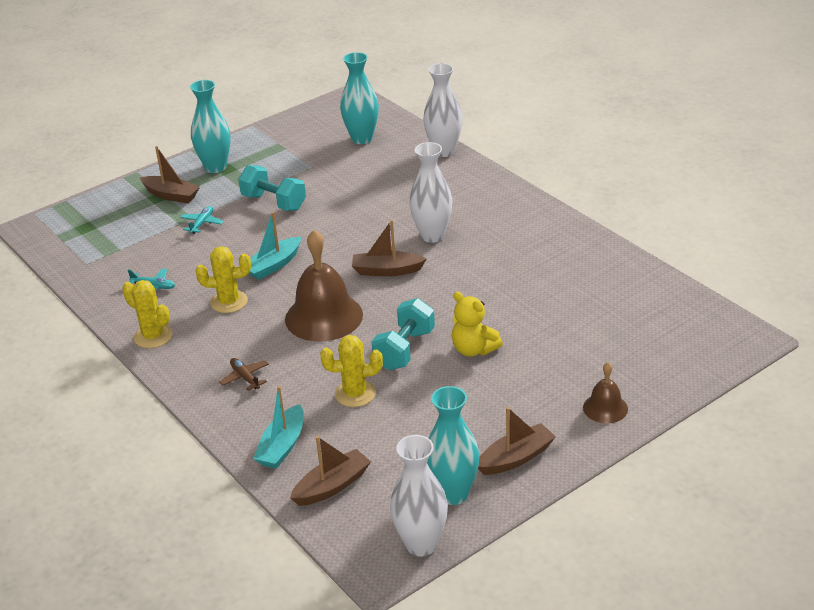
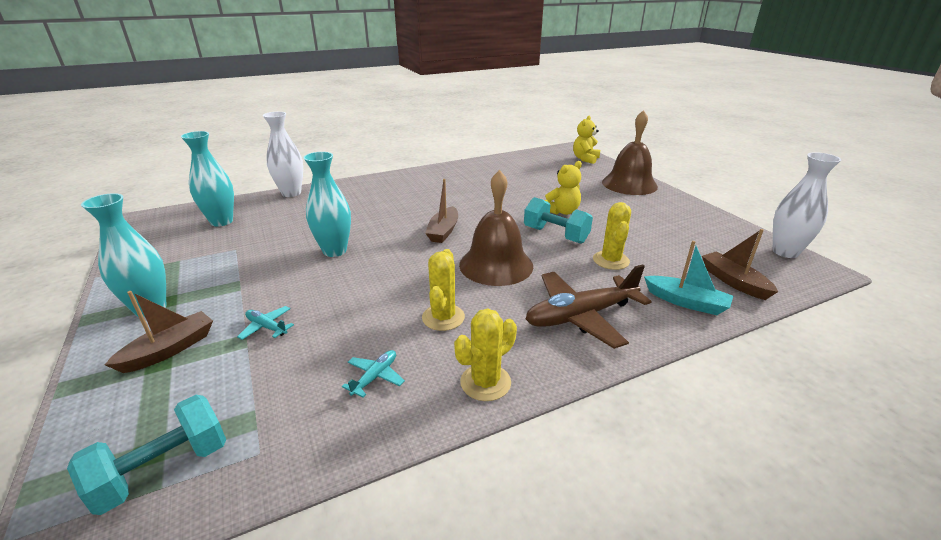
camera: 80 degrees left, 5 degrees down
brown plane [219,358,269,391] -> brown plane [526,264,652,349], size x2.26
turquoise dumbbell [238,165,306,211] -> turquoise dumbbell moved to [67,395,226,515]
turquoise boat [249,212,301,280] -> none
white vase [409,142,453,243] -> none
turquoise vase [427,386,479,505] -> turquoise vase moved to [303,152,351,257]
brown boat [478,407,556,475] -> none
brown bell [583,362,628,423] -> brown bell [602,110,658,195], size x1.94
none -> yellow teddy bear [573,116,600,164]

